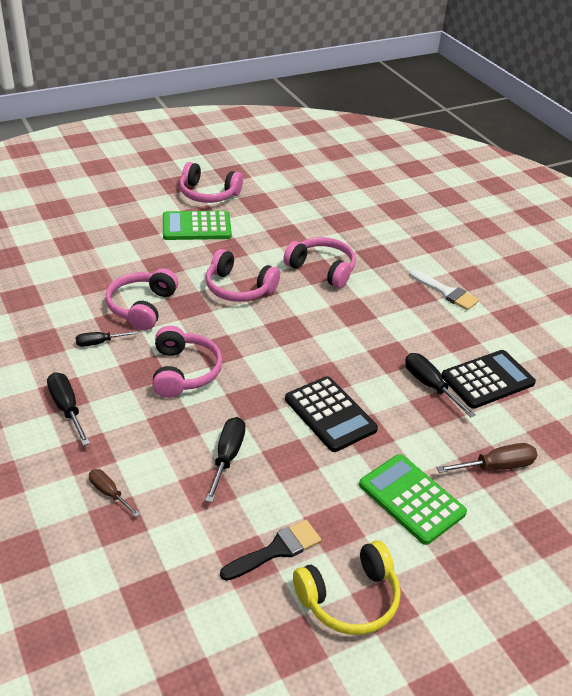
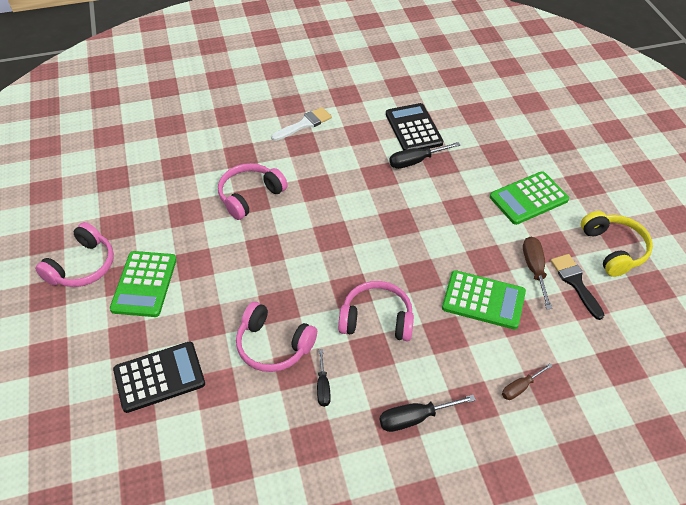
camera: 75 degrees left, 10 degrees up
black screwdriver [205,417,245,503] -> green calculator [442,270,526,330]
pink headphones [206,249,280,302] -> none
black calculator [285,376,378,452] -> black calculator moved to [113,341,205,413]
brown screwdriver [437,443,538,473] -> brown screwdriver moved to [523,236,552,309]

